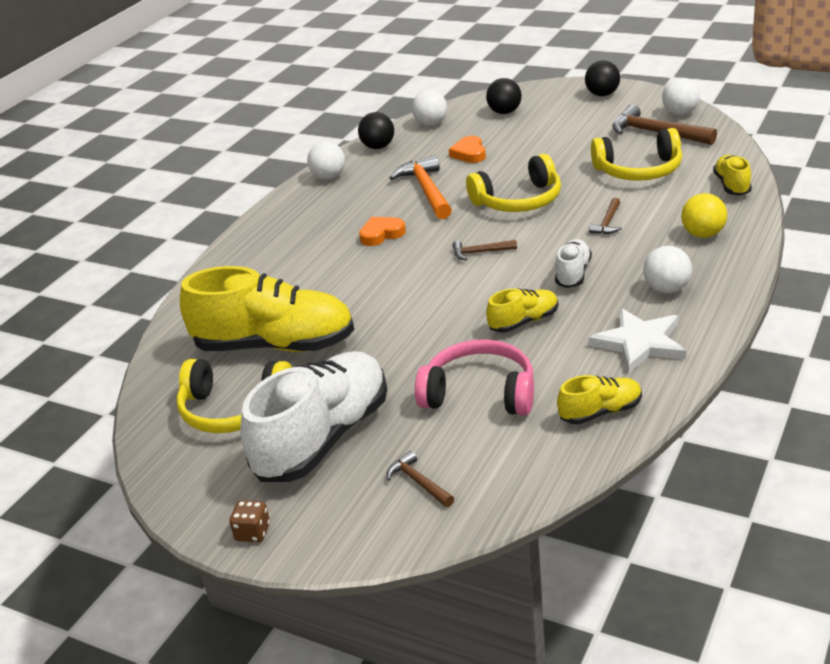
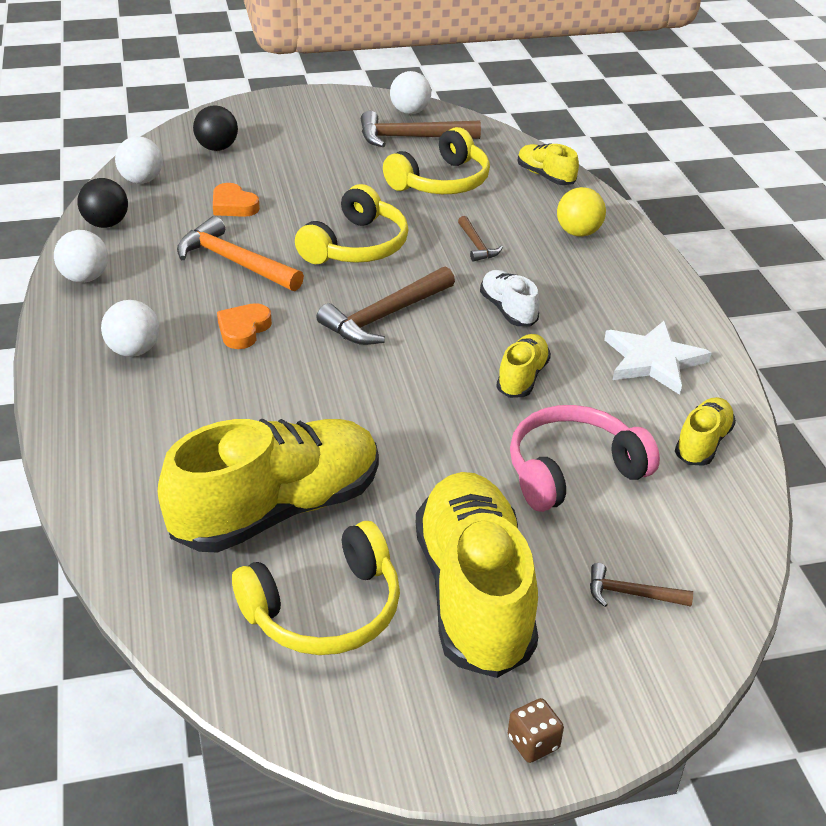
camera: 45 degrees left, 5 degrees up
white shoe [240,351,387,482] -> yellow shoe [416,472,538,678]
brown hammer [453,240,517,260] -> brown hammer [317,266,455,345], size x1.91
black ball [585,61,620,96] -> none
white ball [643,246,692,293] -> white ball moved to [101,300,159,357]

